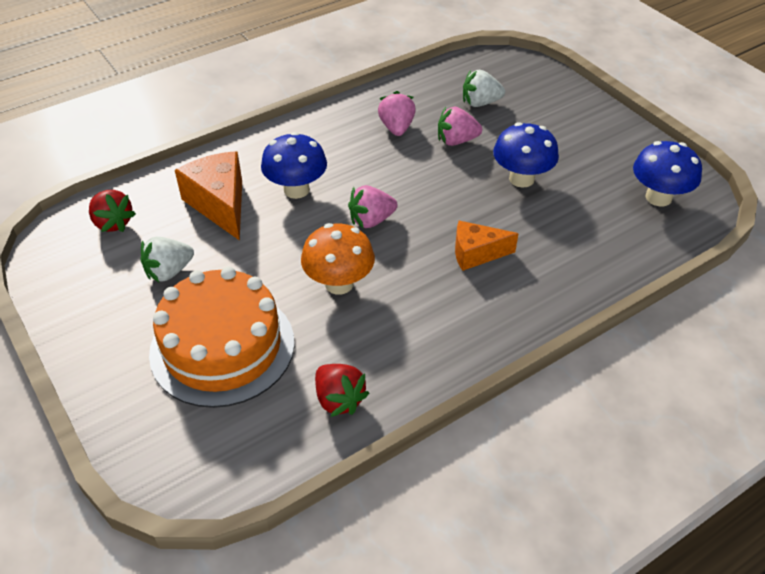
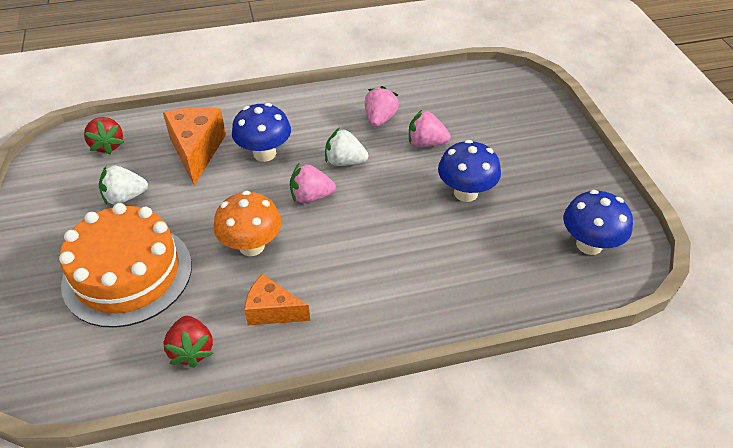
camera: 20 degrees right, 0 degrees up
orange cheese [455,221,518,271] -> orange cheese moved to [244,274,310,325]
white strawberry [463,70,505,107] -> white strawberry moved to [325,128,368,166]

